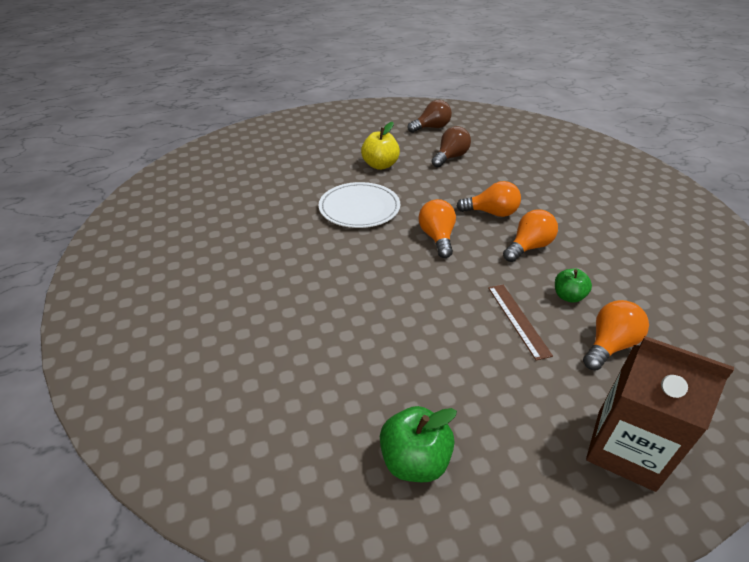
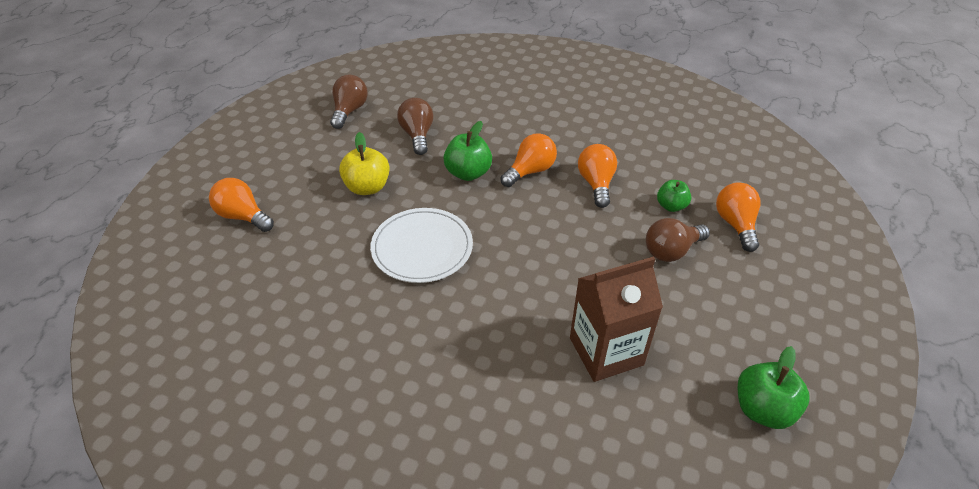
camera: 50 degrees left, 5 degrees up
orange light bulb [419,199,456,258] -> orange light bulb moved to [209,178,274,232]
brown ruler [488,285,553,360] -> brown light bulb [646,218,710,262]
brown carton [586,336,734,492] -> brown carton moved to [570,257,663,382]
none -> green apple [443,121,492,181]

